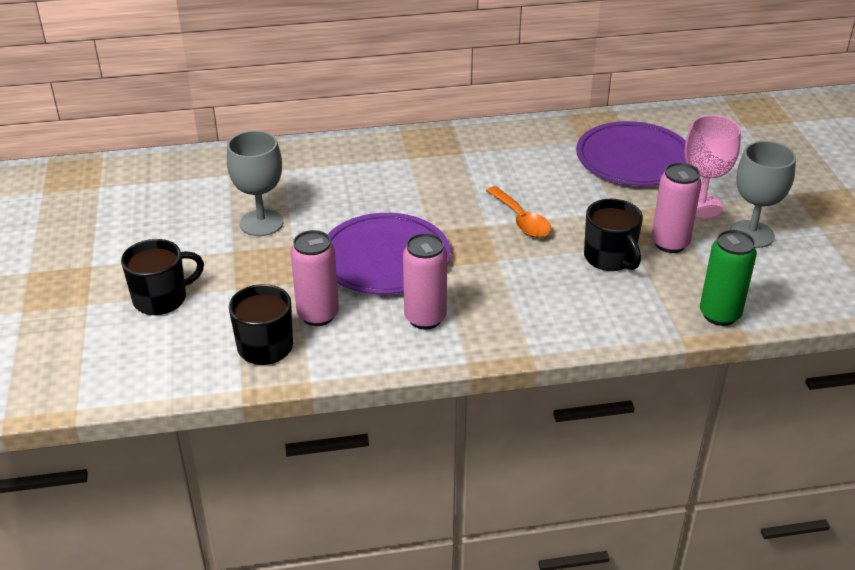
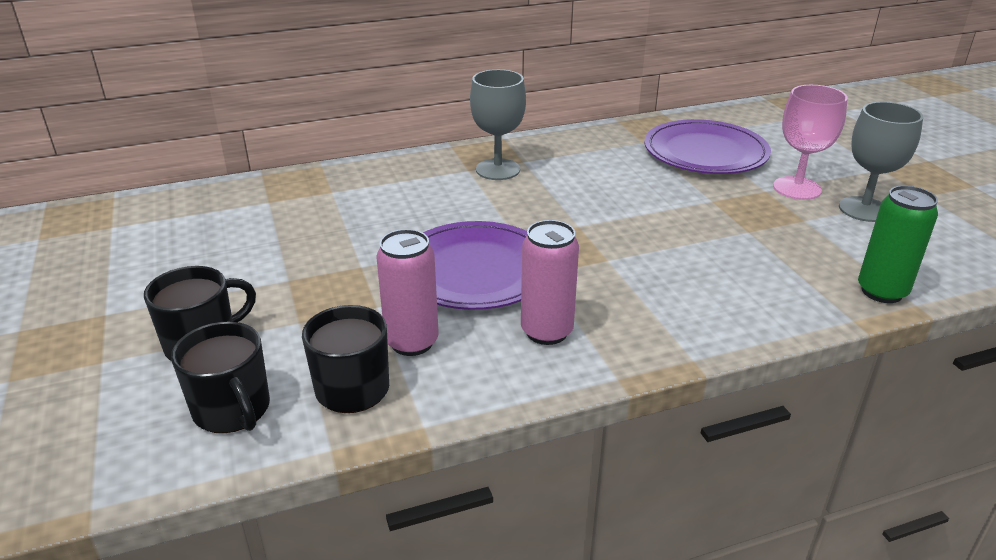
camera: 10 degrees left, 5 degrees down
grey goblet [227,131,284,236] -> grey goblet moved to [470,69,526,180]
orange spoon [486,186,551,238] -> none
black mug [584,199,643,271] -> black mug moved to [171,322,270,433]
pink can [651,162,702,253] -> none

